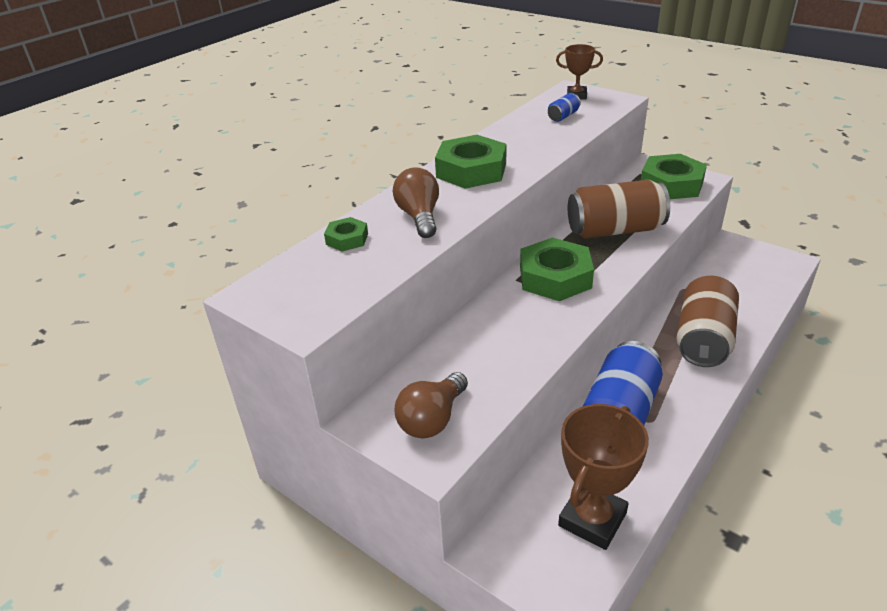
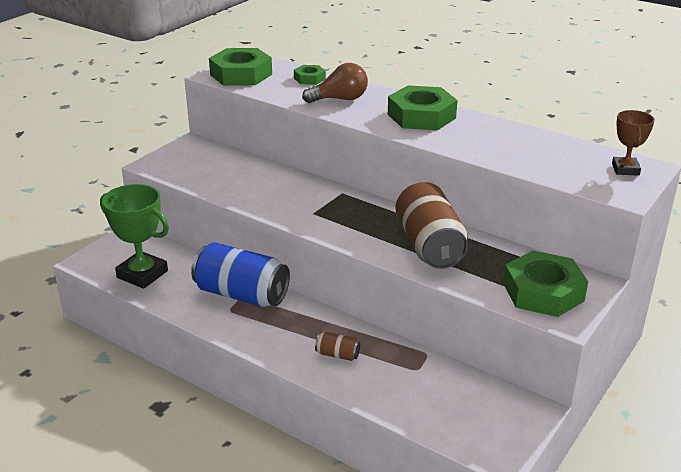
camera: 85 degrees right, 5 degrees down
brown light bulb [395,372,468,439] -> none
green nut [520,237,594,301] -> green nut moved to [209,48,272,86]
blue can [548,94,581,122] -> none
brown trophy [558,404,649,550] -> green trophy [100,184,169,289]
brown can [676,276,739,367] -> brown can [315,332,360,361], size x0.43

